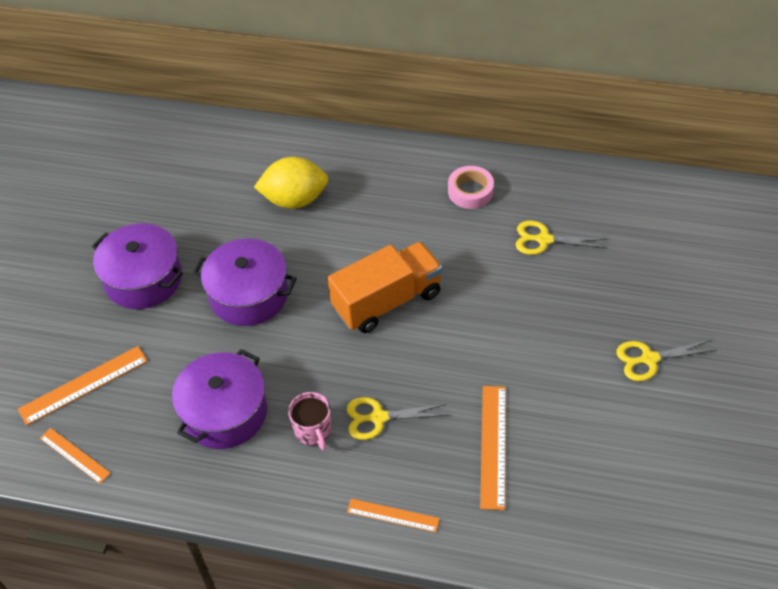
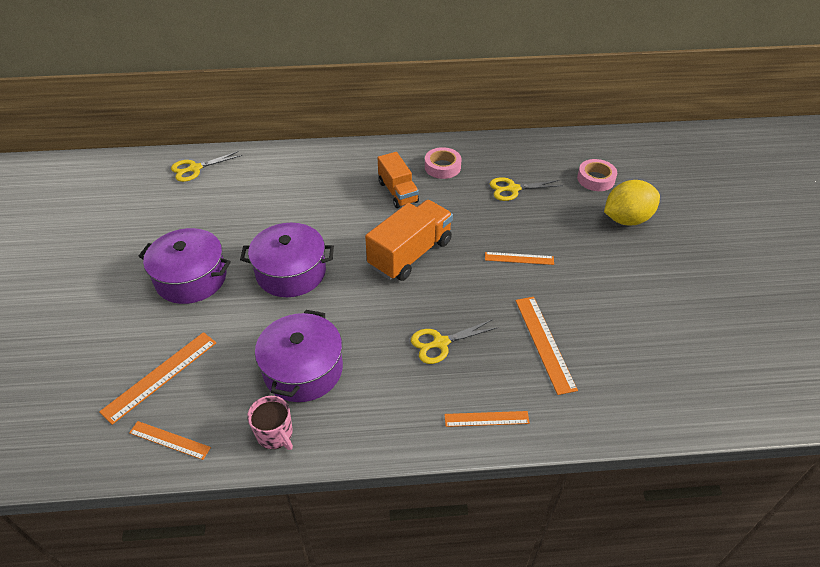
camera: 20 degrees left, 5 degrees down
yellow lemon [254,157,329,209] -> yellow lemon moved to [604,180,660,225]
pink mug [288,392,331,450] -> pink mug moved to [247,396,293,450]
yellow scissors [616,340,717,381] -> yellow scissors moved to [171,151,242,182]
none -> orange truck [378,152,419,208]
none -> orange ruler [485,252,554,265]
none -> pink tape [577,159,617,191]

